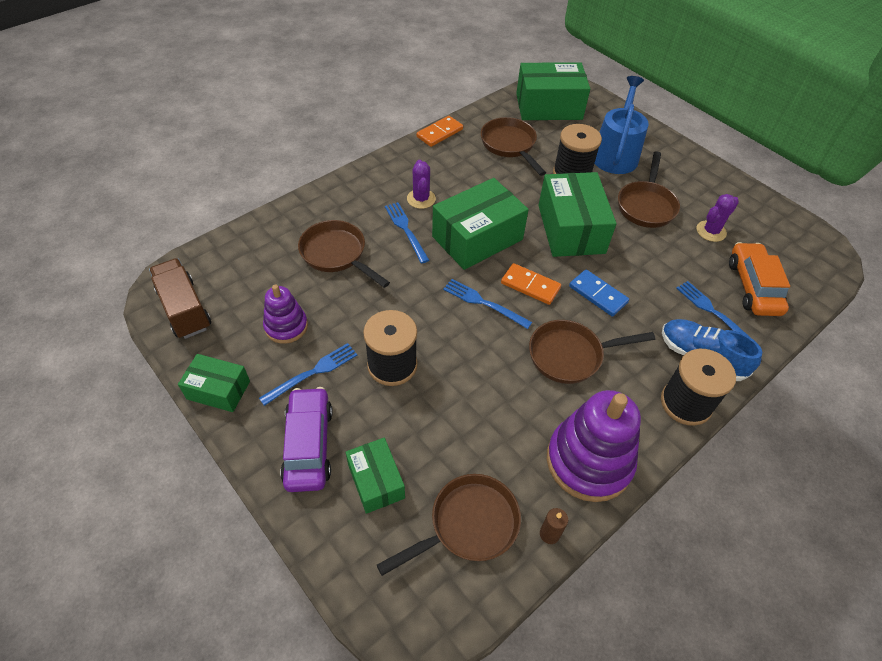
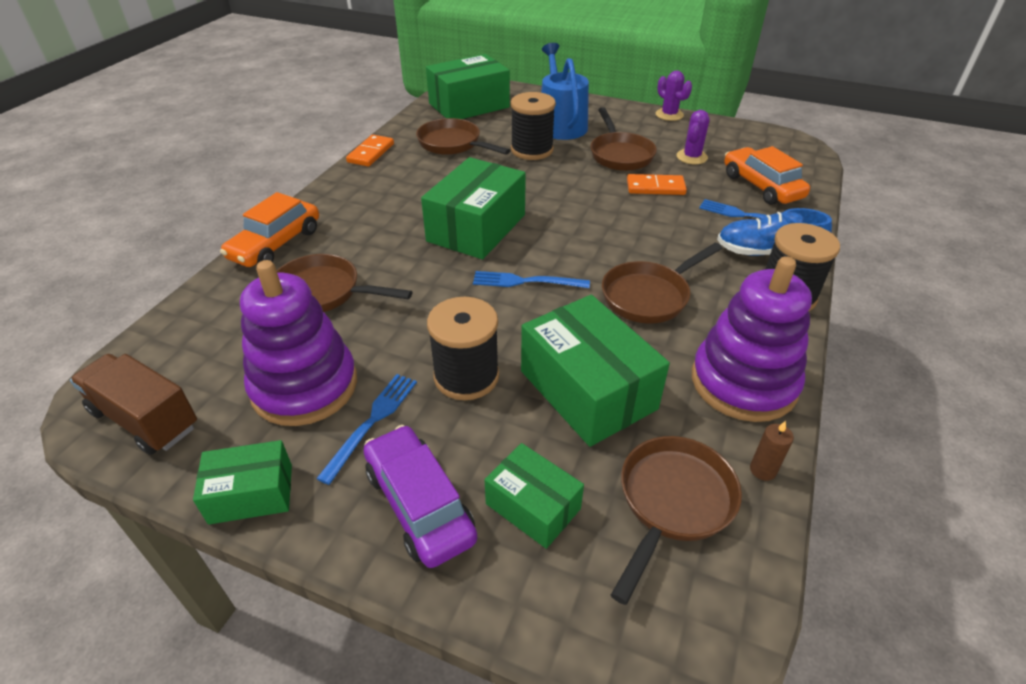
camera: 25 degrees left, 10 degrees down
purple stacking toy [263,284,308,344] -> purple stacking toy [240,260,357,426], size x1.76
blue fork [385,202,429,263] -> none
purple cactus [407,160,436,209] -> purple cactus moved to [656,71,692,121]
orange domino [501,263,561,305] -> orange domino moved to [627,174,687,195]
green box [538,172,616,257] -> green box moved to [521,295,670,447]
blue domino [569,269,629,317] -> none
none -> orange car [220,192,319,267]

